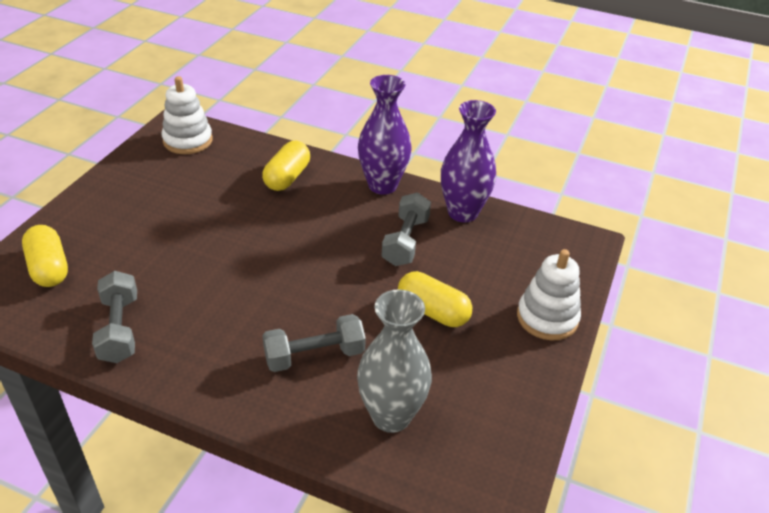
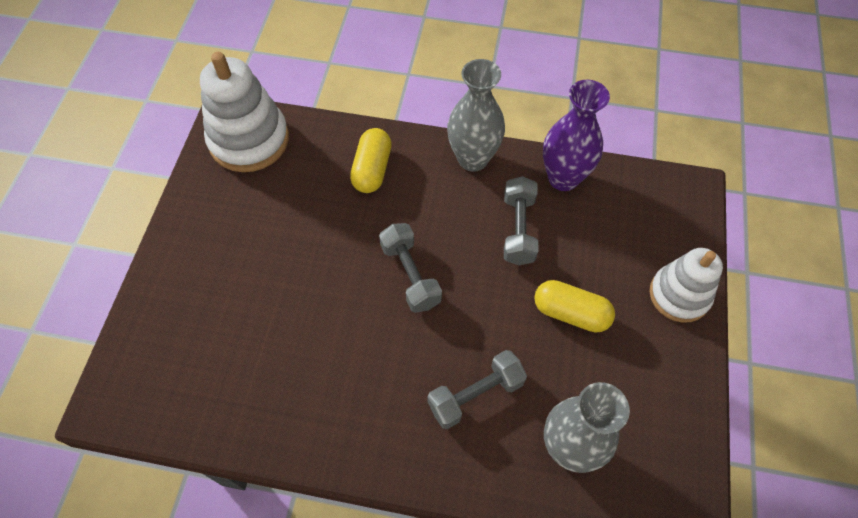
camera: 10 degrees left, 20 degrees up
yellow capsule [22,225,68,287] -> none
grey dumbbell [92,271,137,363] -> grey dumbbell moved to [379,223,442,313]
white stacking toy [162,76,213,154] -> white stacking toy [200,52,289,172], size x1.50
purple vase [358,75,411,195] -> grey vase [447,59,505,172]

